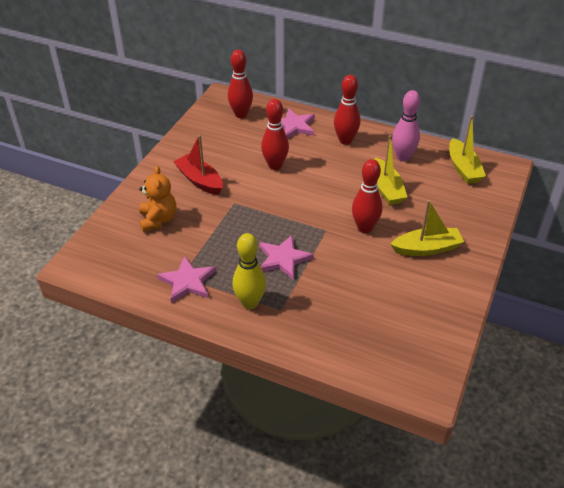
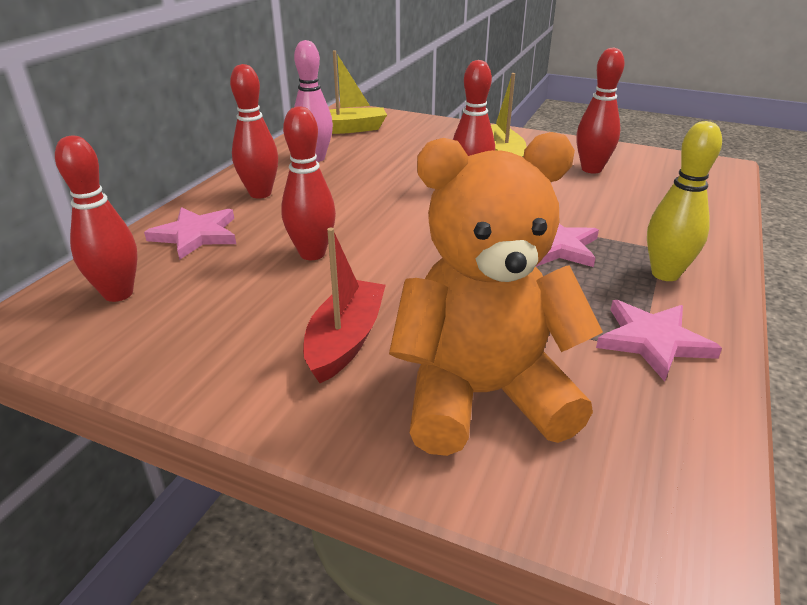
camera: 90 degrees left, 10 degrees down
orange teddy bear [139,166,176,232] -> orange teddy bear [389,132,603,456], size x1.84
red boat [173,135,223,195] -> red boat turned 150 degrees clockwise [303,228,386,383]
yellow boat [374,135,407,205] -> none
none -> red bowling pin [576,48,625,174]

